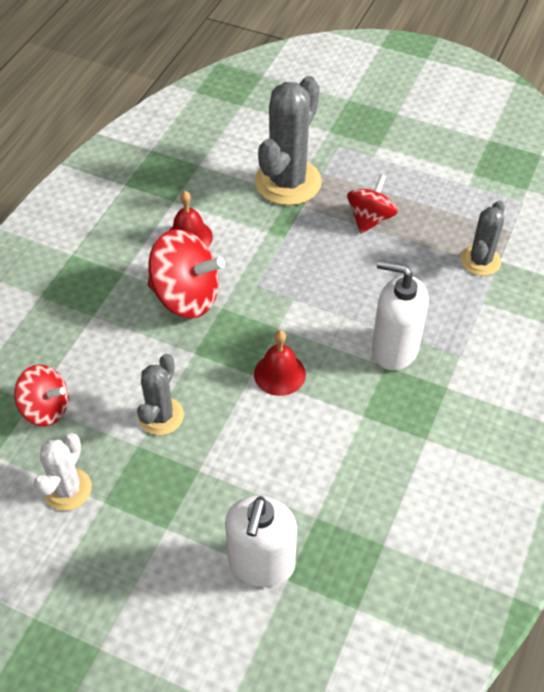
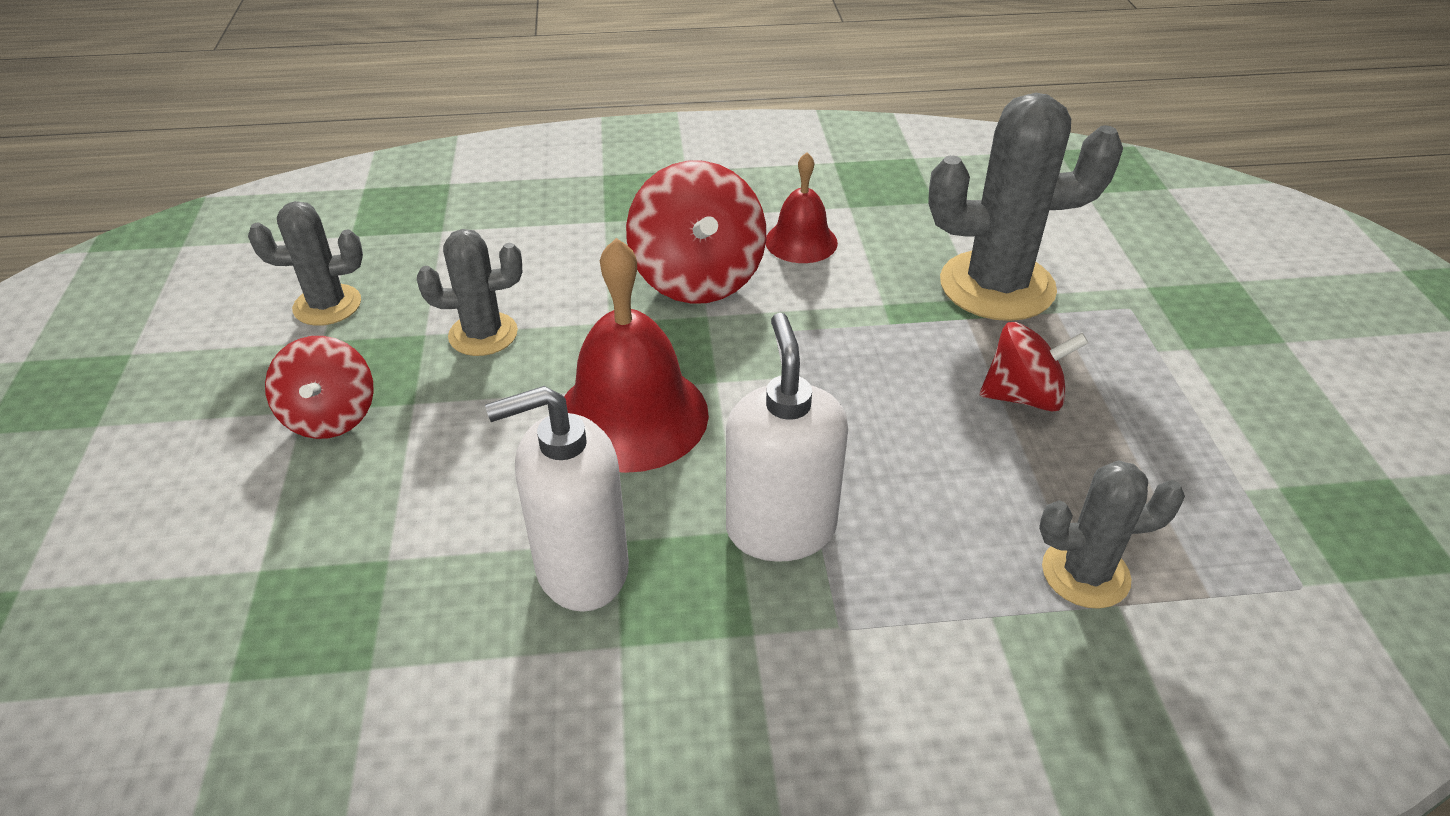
camera: 60 degrees right, 10 degrees down
red spinning top [14,364,68,426] -> red spinning top moved to [265,336,374,439]
white cactus [34,433,92,511] -> grey cactus [248,201,363,326]
white soap dispenser [225,496,297,587] -> white soap dispenser moved to [485,386,629,612]
red bell [254,330,306,396] -> red bell [564,238,709,473], size x1.75

